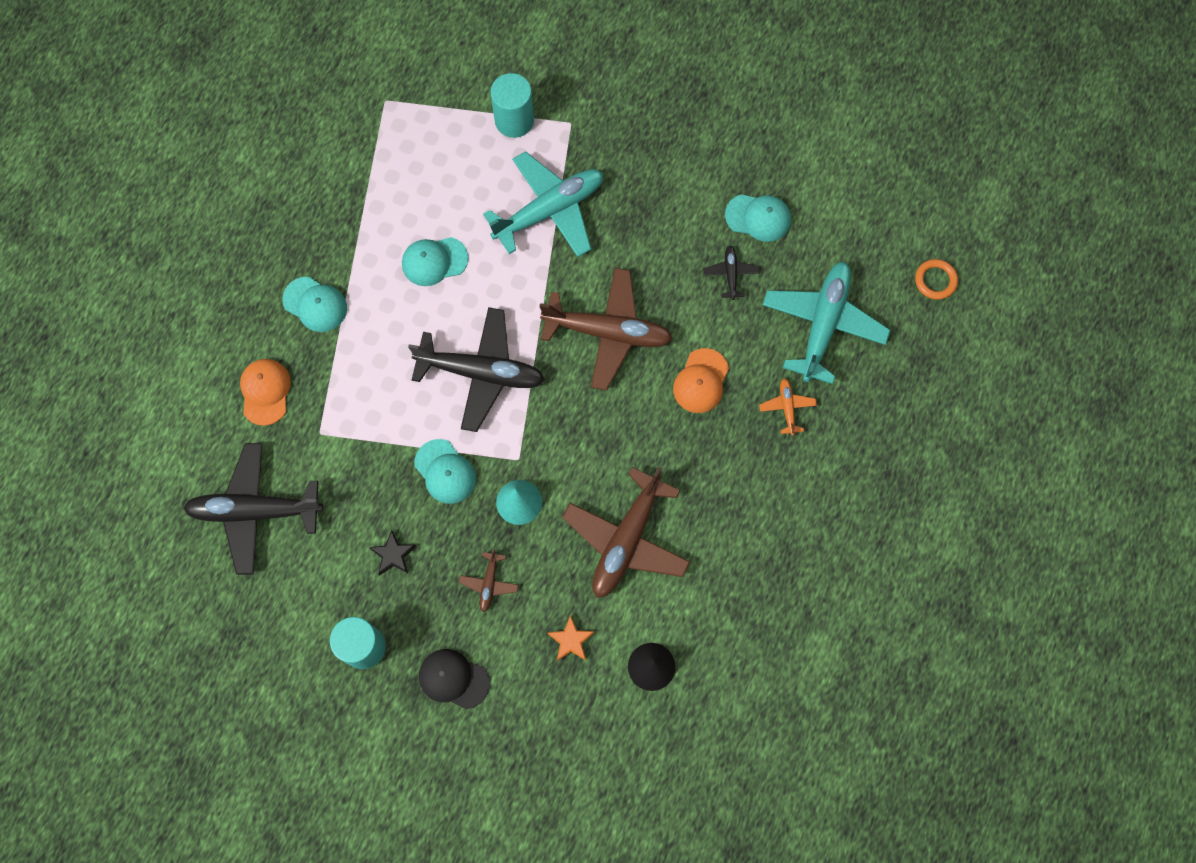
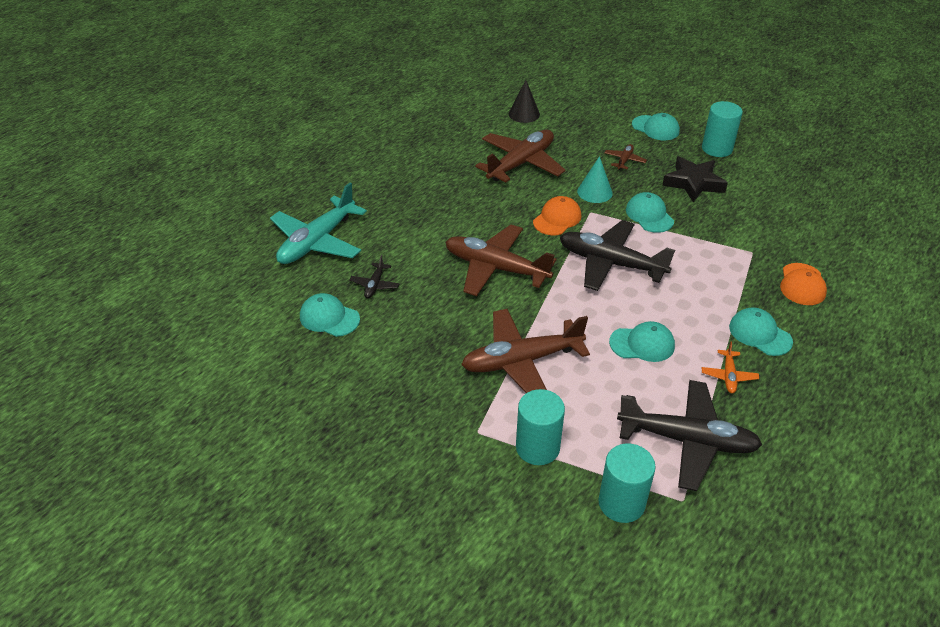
camera: 165 degrees left, 30 degrees down
black plane [183,443,323,575] -> black plane moved to [617,380,762,491]
black star [370,530,416,575] -> black star [662,156,728,202], size x1.79
black cap [419,649,490,709] -> turquoise cap [632,113,680,140]
turquoise plane [483,151,603,257] -> brown plane [461,309,590,393]
orange star [547,615,594,661] -> none
orange cap [673,348,729,413] -> orange cap moved to [533,196,581,235]
orange plane [759,378,817,436] -> orange plane moved to [702,341,759,393]
orange ring [915,259,958,300] -> none
none -> turquoise cylinder [598,443,656,523]

